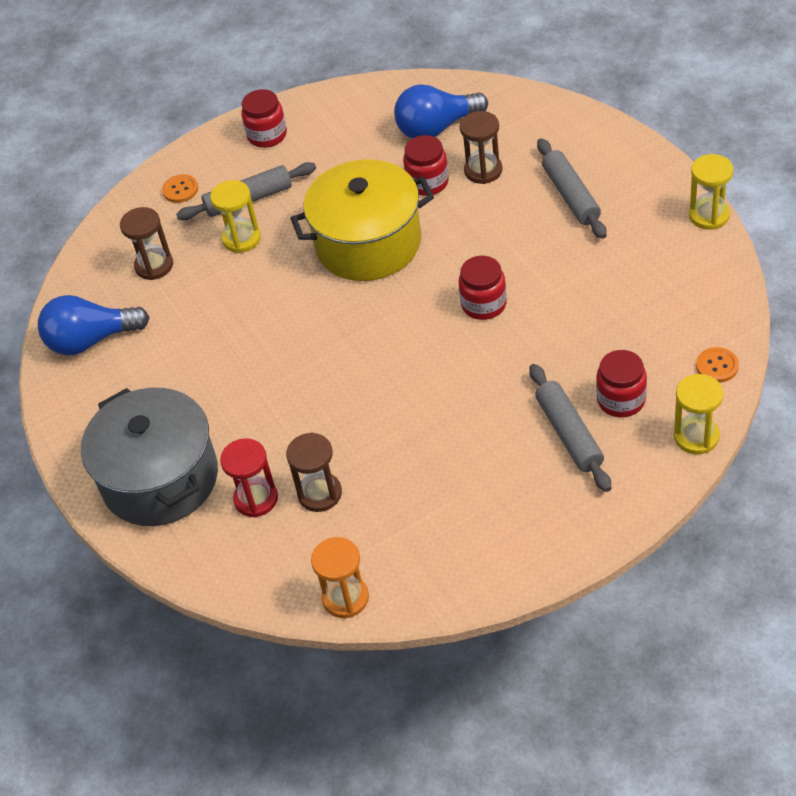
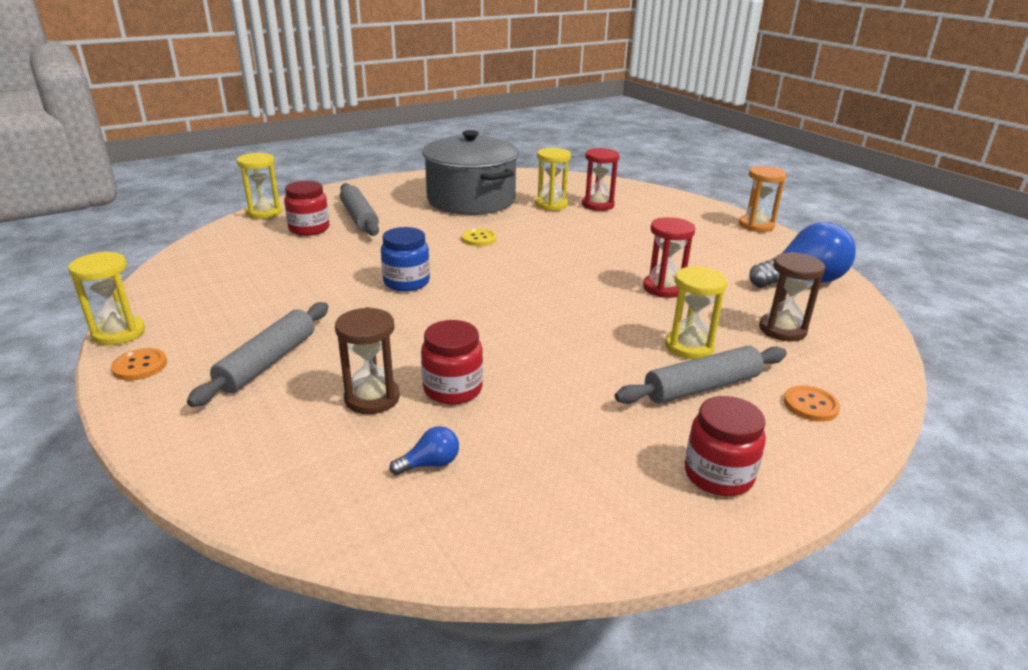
camera: 170 degrees right, 20 degrees down
grey pot [81,388,218,526] -> grey pot moved to [422,130,519,215]
brown hourglass [286,433,342,512] -> yellow hourglass [535,148,571,211]
yellow pot [290,159,434,281] -> none
orange hourglass [311,537,369,618] -> orange hourglass moved to [739,166,786,232]
blue light bulb [394,84,488,139] -> blue light bulb [390,426,459,475], size x0.44
red jar [459,256,507,320] -> blue jar [381,227,430,292]
grey rolling pin [537,138,607,239] -> grey rolling pin turned 45 degrees clockwise [187,302,329,407]
orange button [696,347,739,383] -> orange button moved to [111,348,167,381]
none -> yellow button [461,228,497,246]
none -> red hourglass [643,217,695,298]

